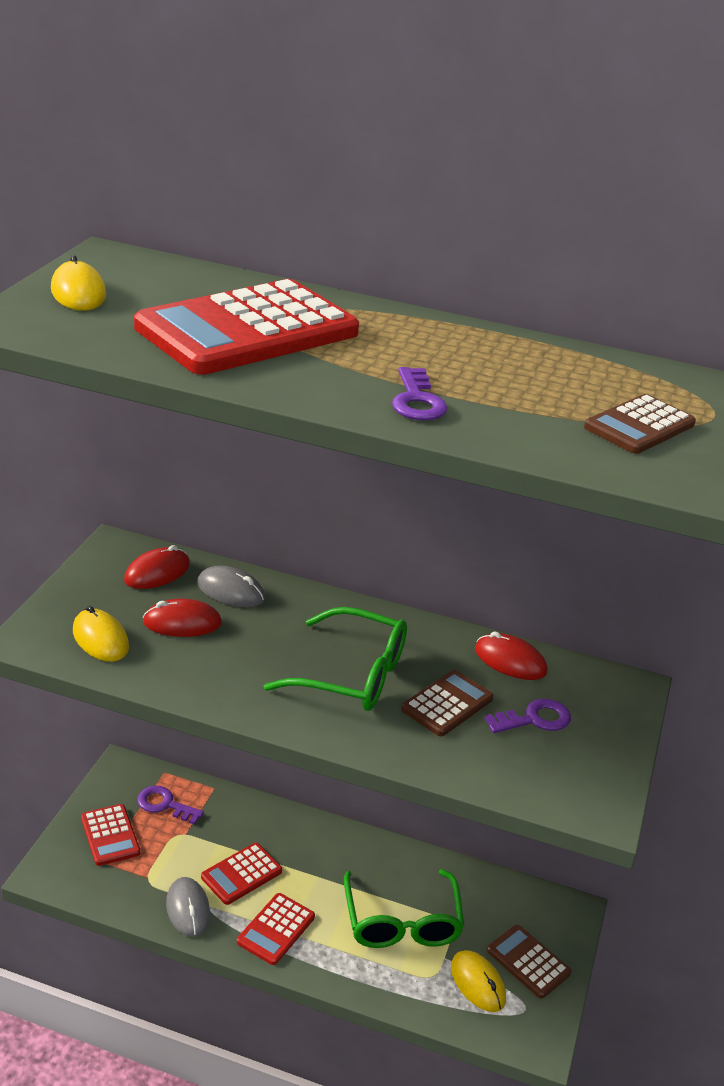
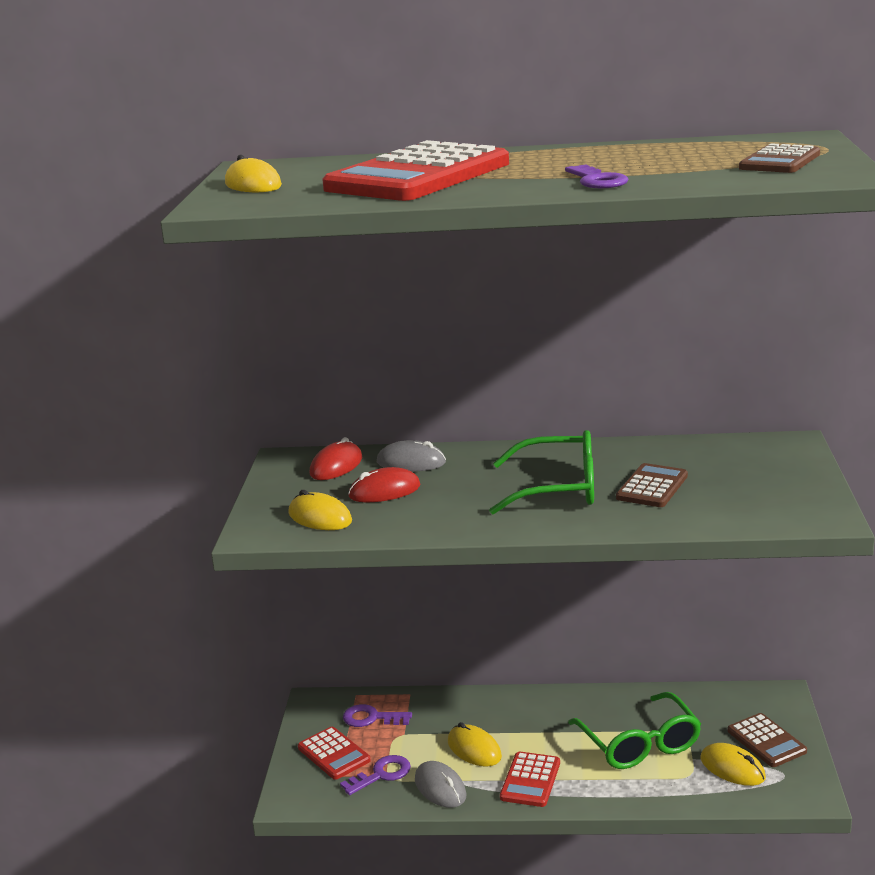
camera: 10 degrees left, 10 degrees down
red calculator [201,843,282,905] -> yellow mouse [448,722,502,767]
red mouse [475,631,548,680] -> none
purple key [485,699,571,733] -> purple key moved to [340,755,411,795]
brown calculator [487,925,571,999] -> brown calculator turned 150 degrees counterclockwise [728,713,807,767]

